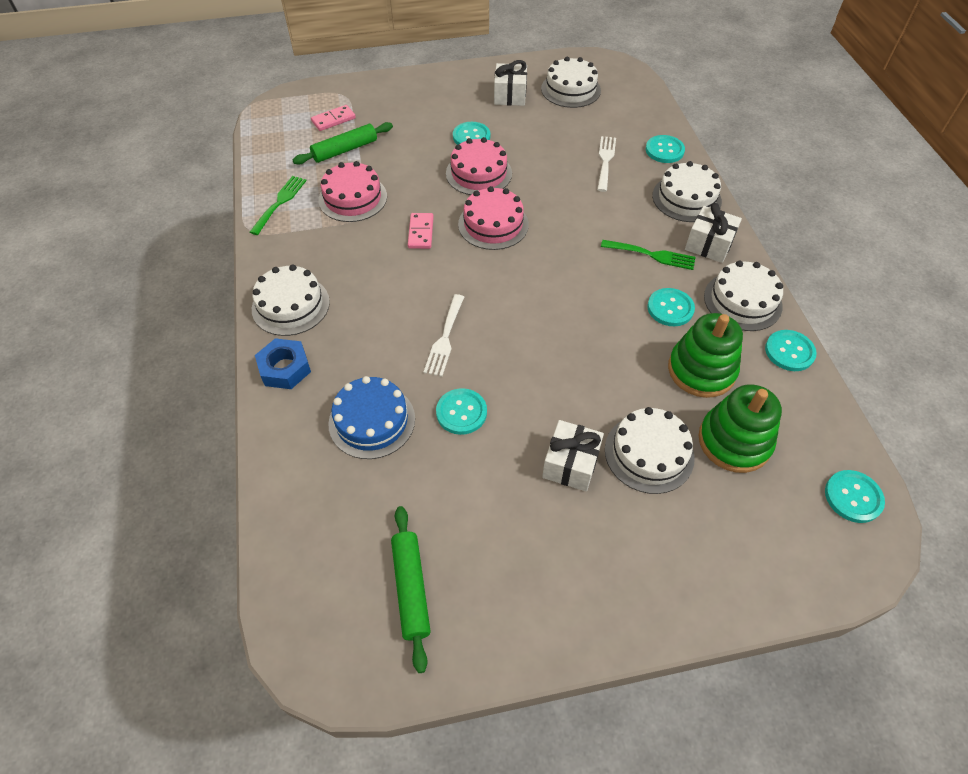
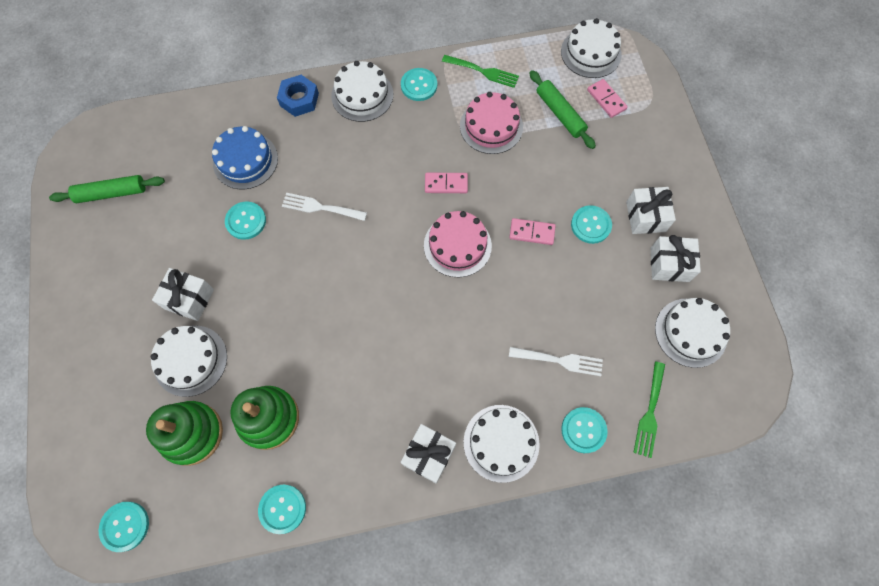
camera: 90 degrees right, 15 degrees up
pink cake [446,137,512,195] -> pink domino [509,218,555,245]
green fork [601,240,696,270] -> green fork moved to [633,362,665,458]
turquoise button [647,288,695,326] -> turquoise button moved to [401,68,437,101]
white cake [704,261,783,331] -> white cake moved to [561,18,622,78]
none -> white gift [626,187,676,234]

